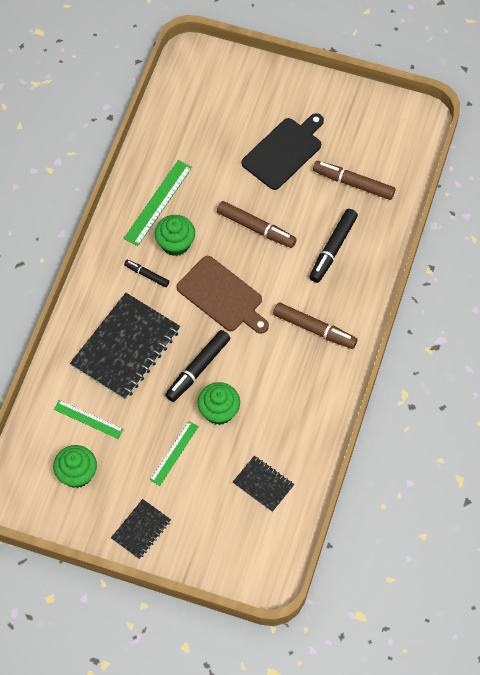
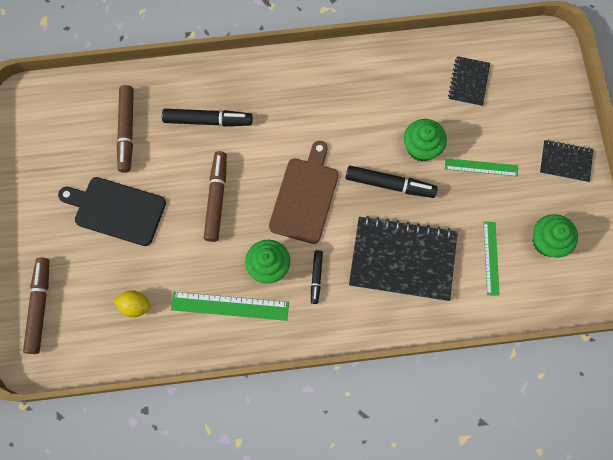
camera: 115 degrees left, 10 degrees up
brown marker [273,303,357,349] -> brown marker moved to [23,258,49,354]
none -> yellow lemon [113,290,151,317]

